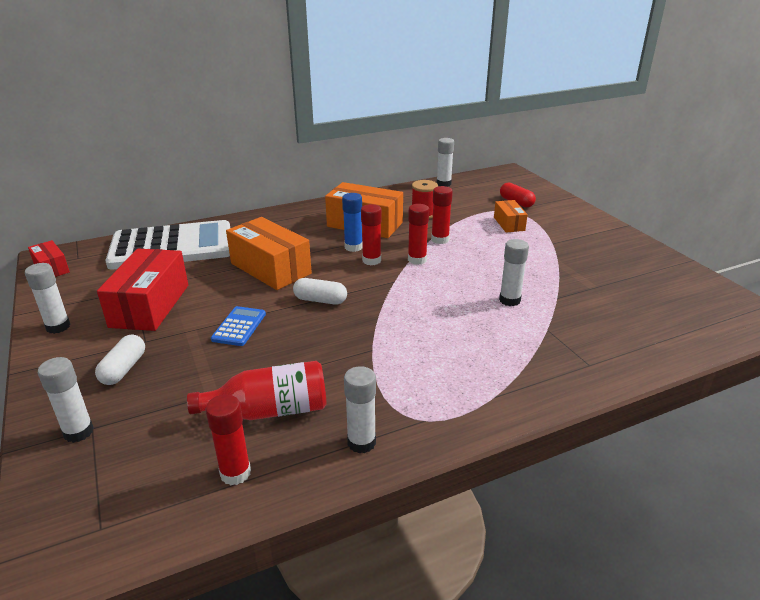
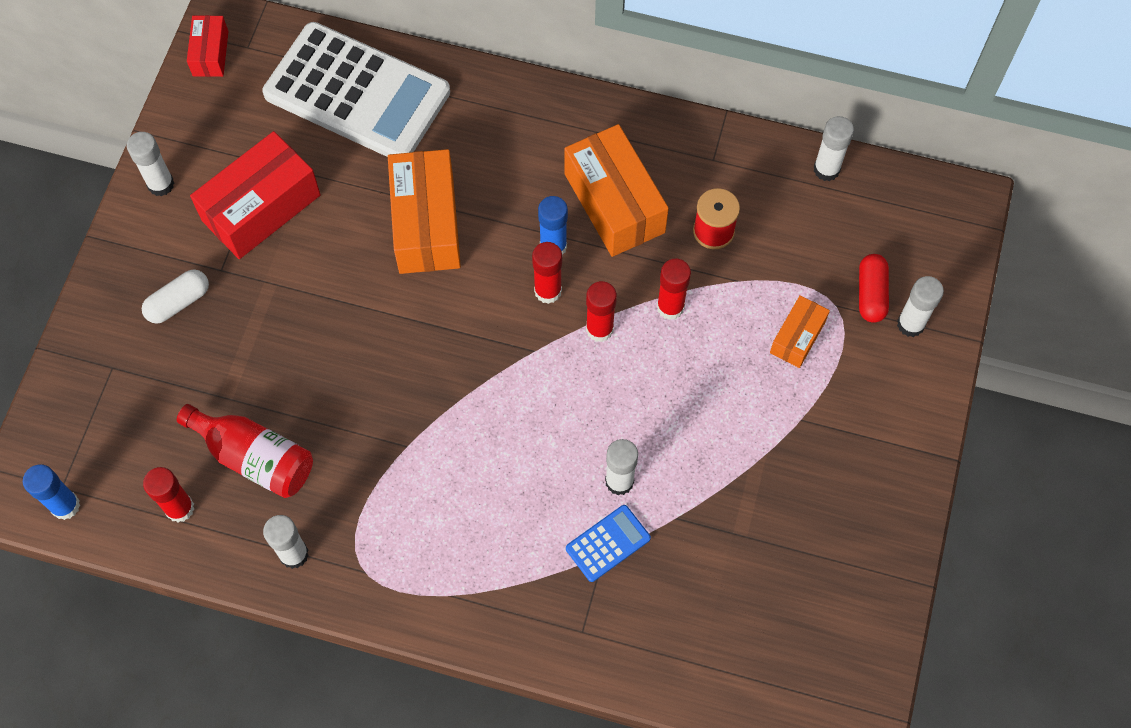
camera: 40 degrees right, 35 degrees up
white glue stick [38,357,94,443] -> white glue stick moved to [897,276,944,337]
blue calculator [211,306,266,346] -> blue calculator moved to [566,505,651,582]
white capsule [293,278,347,305] -> none
none -> blue glue stick [23,464,80,520]

